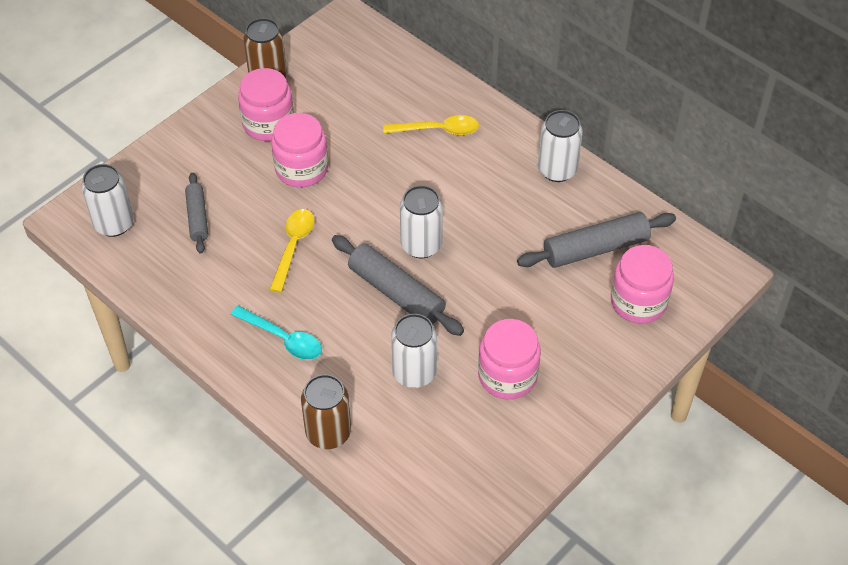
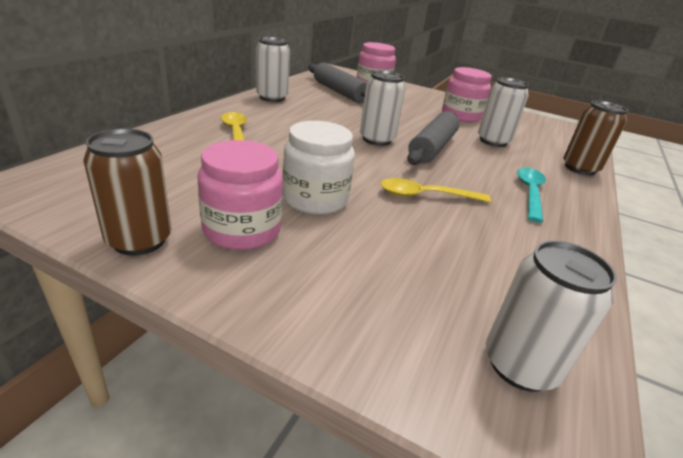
camera: 110 degrees left, 20 degrees down
grey rolling pin [185,173,208,254] -> none
pink jar [271,113,328,187] -> white jar [283,121,355,215]

